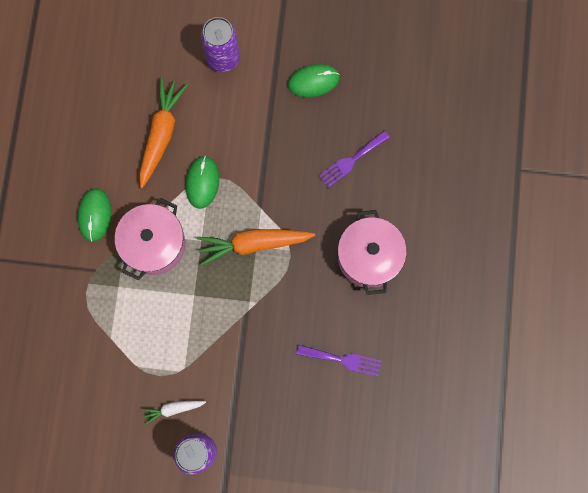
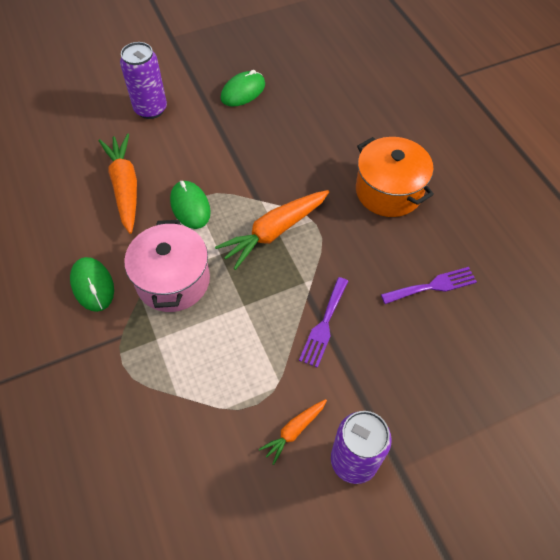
camera: 30 degrees left, 20 degrees down
white carrot [142,401,206,425] -> orange carrot [259,399,327,465]
purple fork [319,131,390,188] -> purple fork moved to [299,277,349,368]
pink pot [338,210,407,295] -> orange pot [356,137,434,217]

